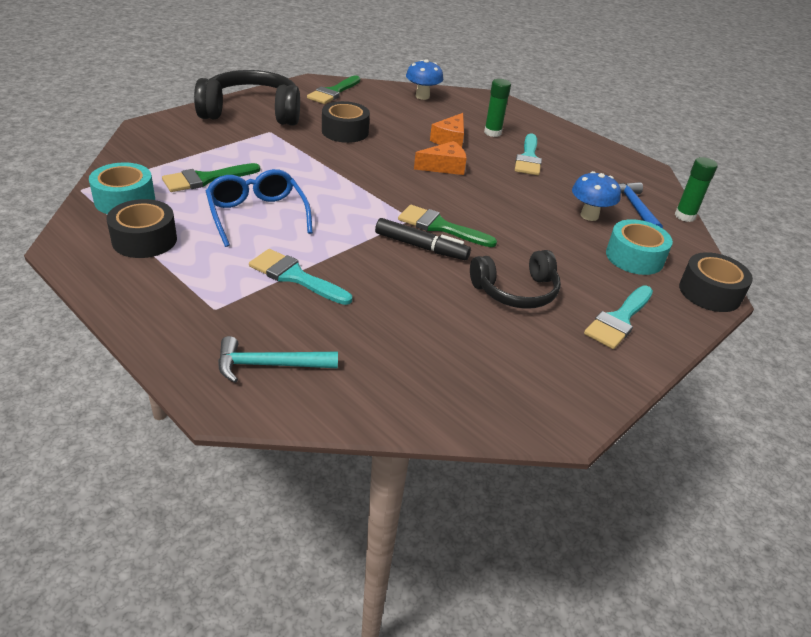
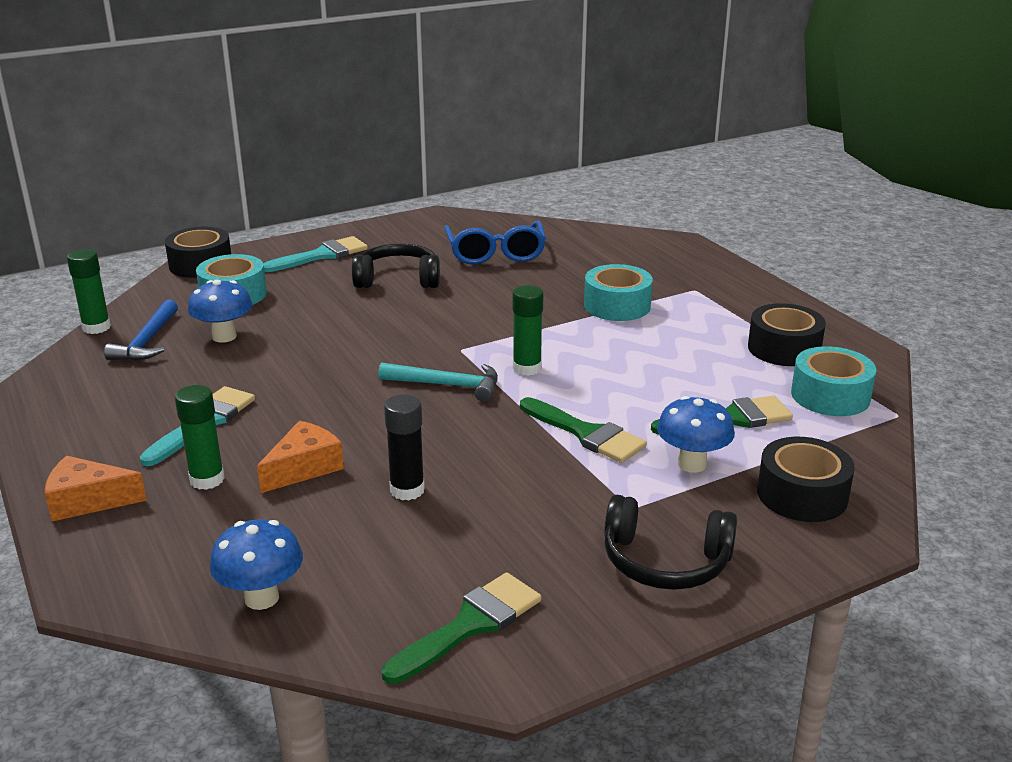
camera: 160 degrees left, 10 degrees down
black headphones [194,70,300,126] -> black headphones [604,495,737,590], size x0.63
blue glasses [206,169,313,247] -> blue glasses moved to [444,221,546,264]
turquoise hammer [218,336,338,383] -> turquoise hammer moved to [378,362,498,402]
turquoise brush [249,249,352,305] -> turquoise tape [584,264,653,321]
black tape [322,101,370,143] -> black tape moved to [757,437,855,522]
black marker [375,218,471,260] -> none
green brush [398,205,497,247] -> green brush moved to [520,397,647,463]
orange cheese [414,141,467,175] -> orange cheese moved to [45,456,147,521]
none -> black glue stick [384,394,425,500]
none -> green glue stick [512,285,543,376]
none -> blue mushroom [657,396,735,473]

